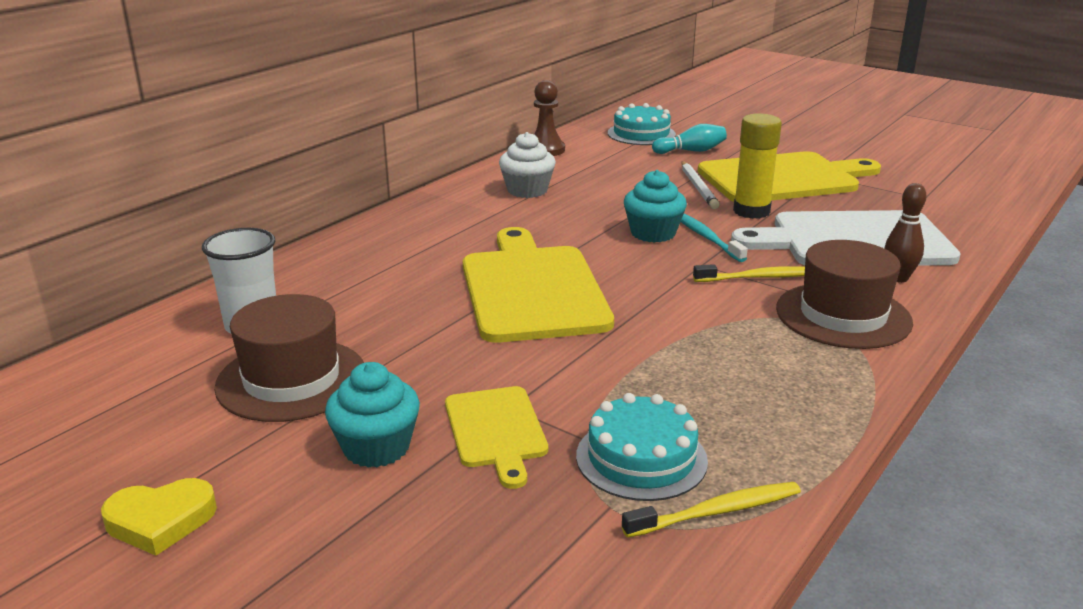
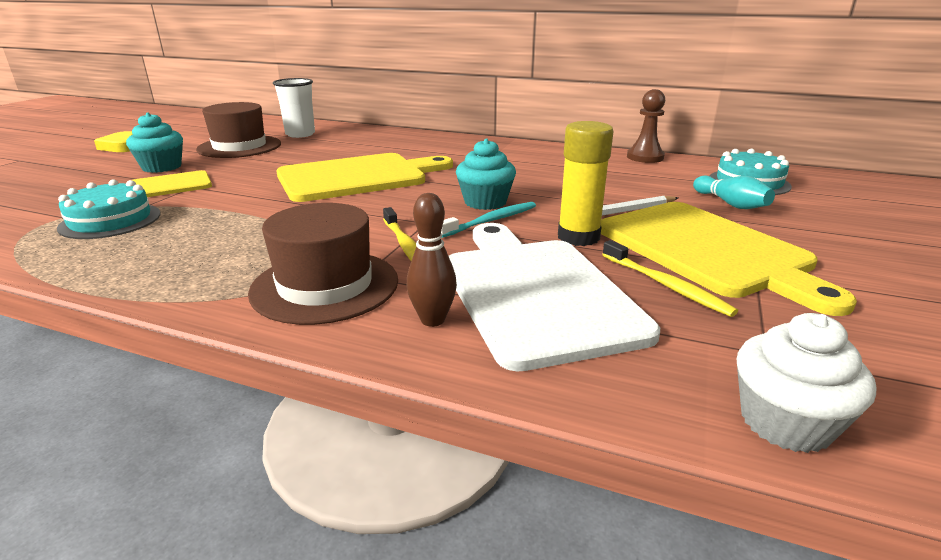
camera: 75 degrees right, 0 degrees up
white cupcake [499,132,556,198] -> white cupcake moved to [737,313,876,453]
yellow toothbrush [622,482,801,538] -> yellow toothbrush moved to [602,240,738,317]

